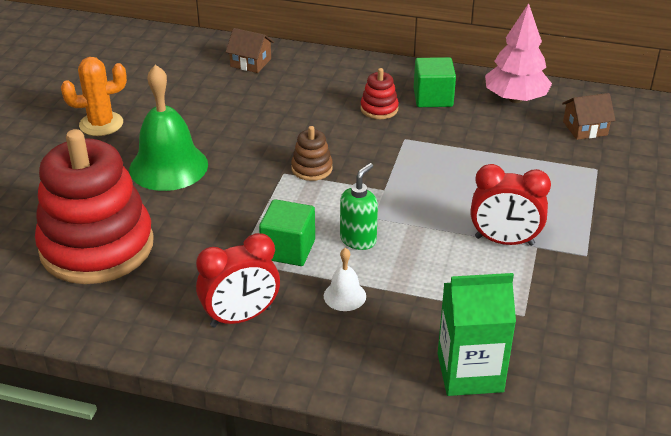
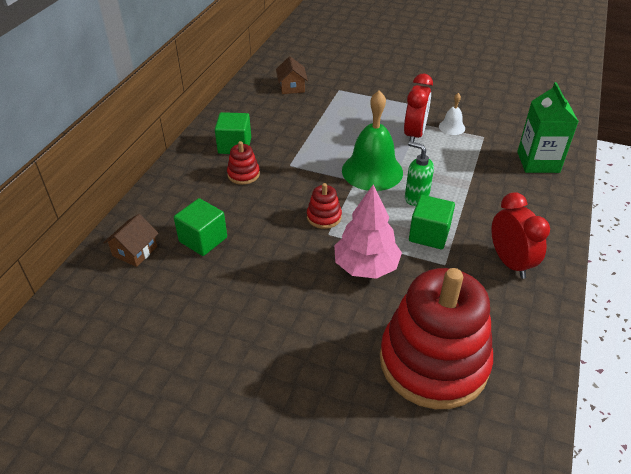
camera: 85 degrees left, 5 degrees up
orange cactus [61,57,127,136] -> none
green bell [129,64,208,191] -> green bell moved to [342,91,403,191]
brown stacking toy [291,126,333,181] -> red stacking toy [307,183,342,229]
white bell [324,248,366,311] -> white bell moved to [439,93,465,135]
pink tree [485,3,552,103] -> pink tree moved to [334,184,402,279]
none -> green cube [174,198,227,256]

